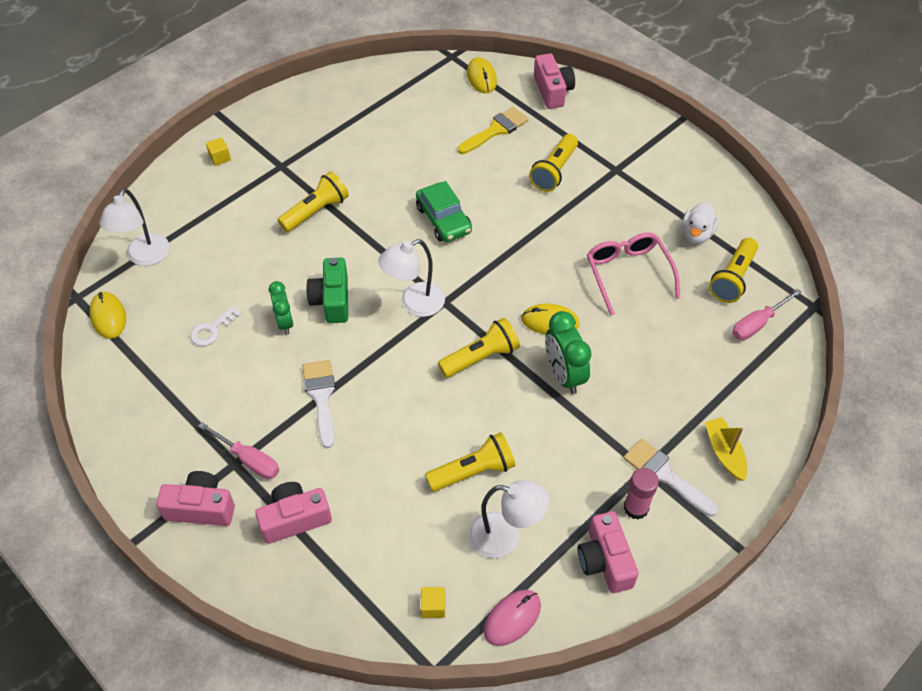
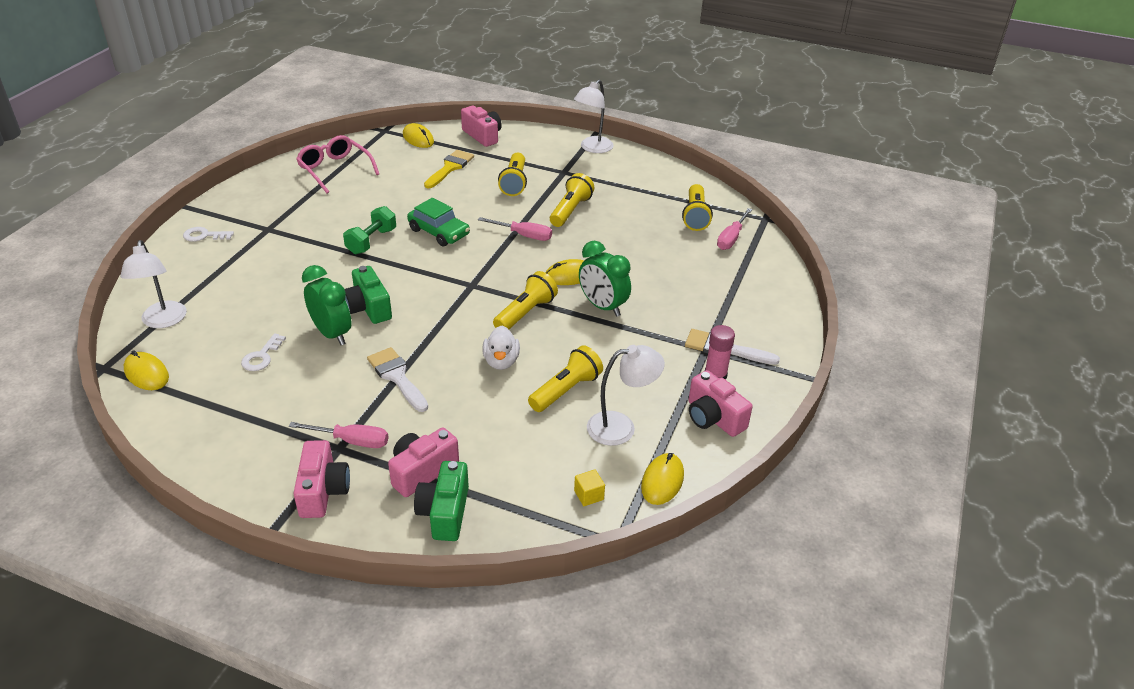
camera: 25 degrees left, 15 degrees down
pink camera [156,471,235,526] -> pink camera turned 105 degrees clockwise [293,440,350,518]
yellow cube [206,137,231,166] -> white key [183,227,234,242]
green clock [269,281,294,334] -> green clock [302,265,352,345], size x1.53
yellow flashlight [278,171,349,232] -> yellow flashlight moved to [550,173,594,227]
white lamp [378,239,445,317] -> white lamp moved to [574,80,614,153]
pink mouse [484,590,541,646] -> yellow mouse [641,453,684,505]
pink glasses [587,233,680,316] -> pink glasses moved to [296,135,379,193]
white duck [682,202,718,244] -> white duck moved to [482,326,520,370]
yellow boat [705,417,747,481] -> none
none -> green dumbbell [343,206,396,254]
none -> green camera [414,461,469,541]
none -> pink screwdriver [478,217,552,241]

